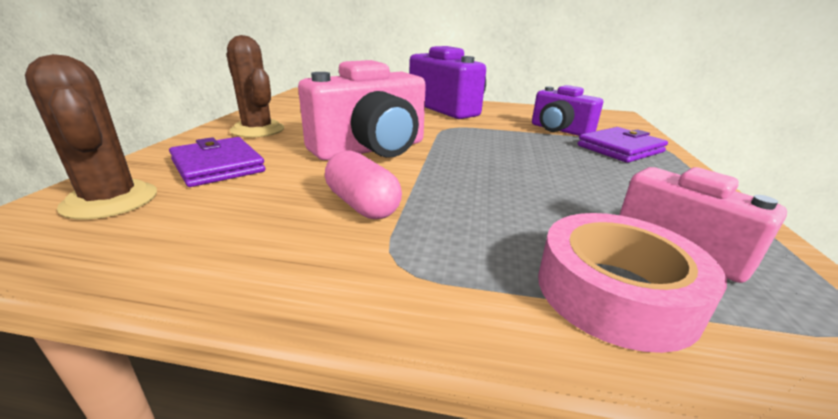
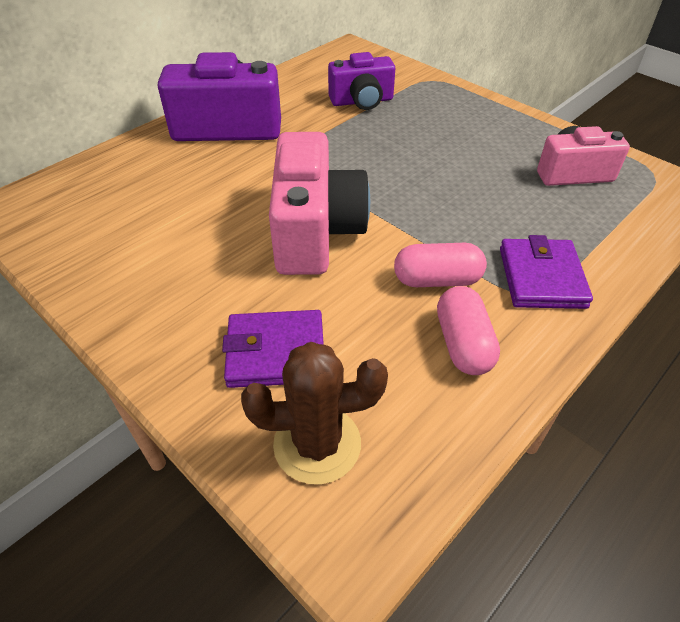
camera: 55 degrees left, 20 degrees up
brown cactus [226,35,284,138] -> none
pink tape [538,213,727,353] -> none
purple wallet [578,127,668,163] -> purple wallet moved to [500,235,593,309]
none -> pink capsule [437,286,500,375]

